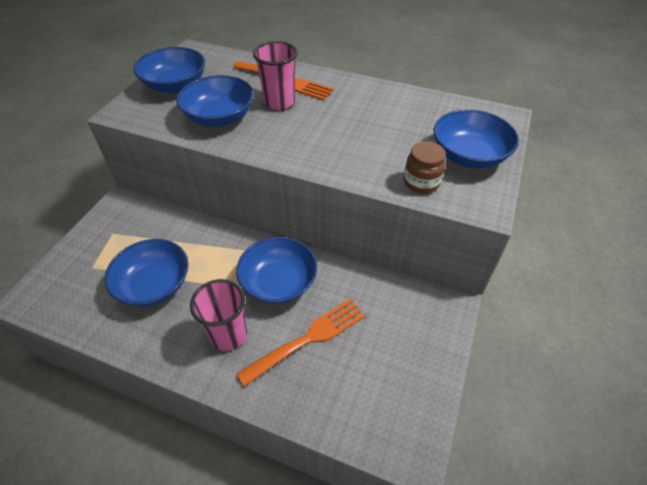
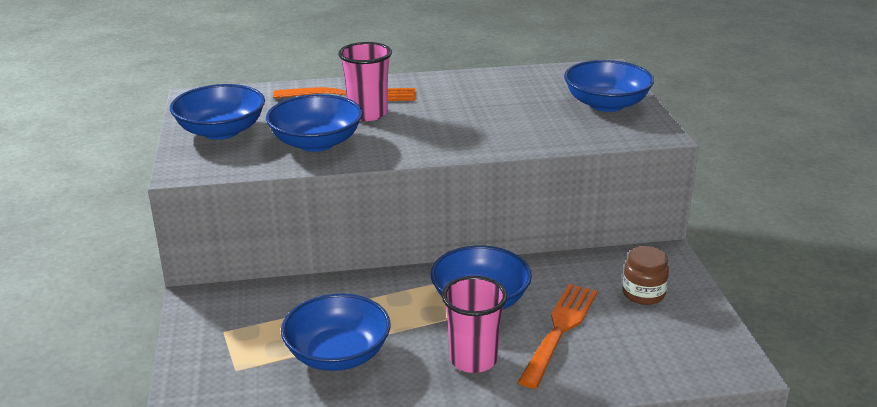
camera: 30 degrees left, 20 degrees down
brown jar [404,141,446,193] -> brown jar moved to [622,246,669,305]

